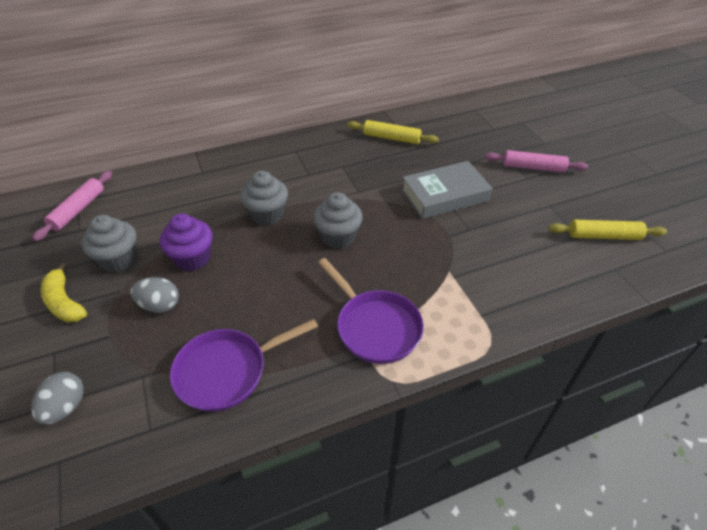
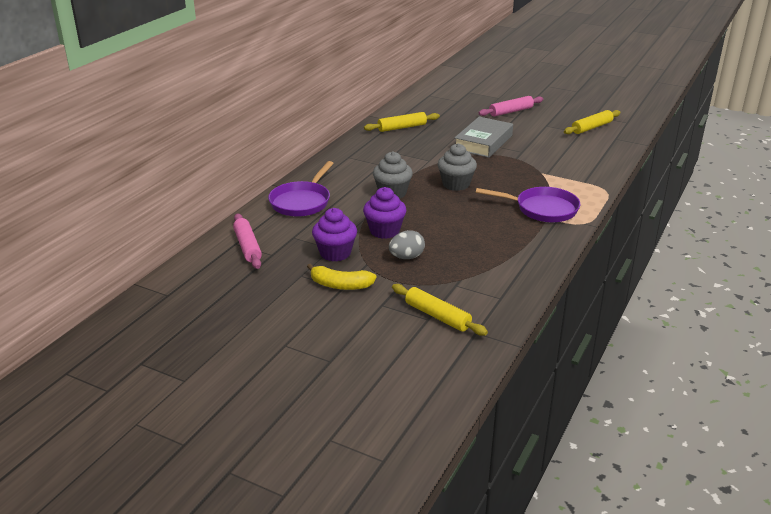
camera: 40 degrees left, 15 degrees down
grey egg [31,372,84,425] -> yellow rolling pin [392,284,488,336]
grey cupcake [82,215,137,273] -> purple cupcake [312,208,357,262]
purple pan [170,319,318,412] -> purple pan moved to [268,161,334,217]

